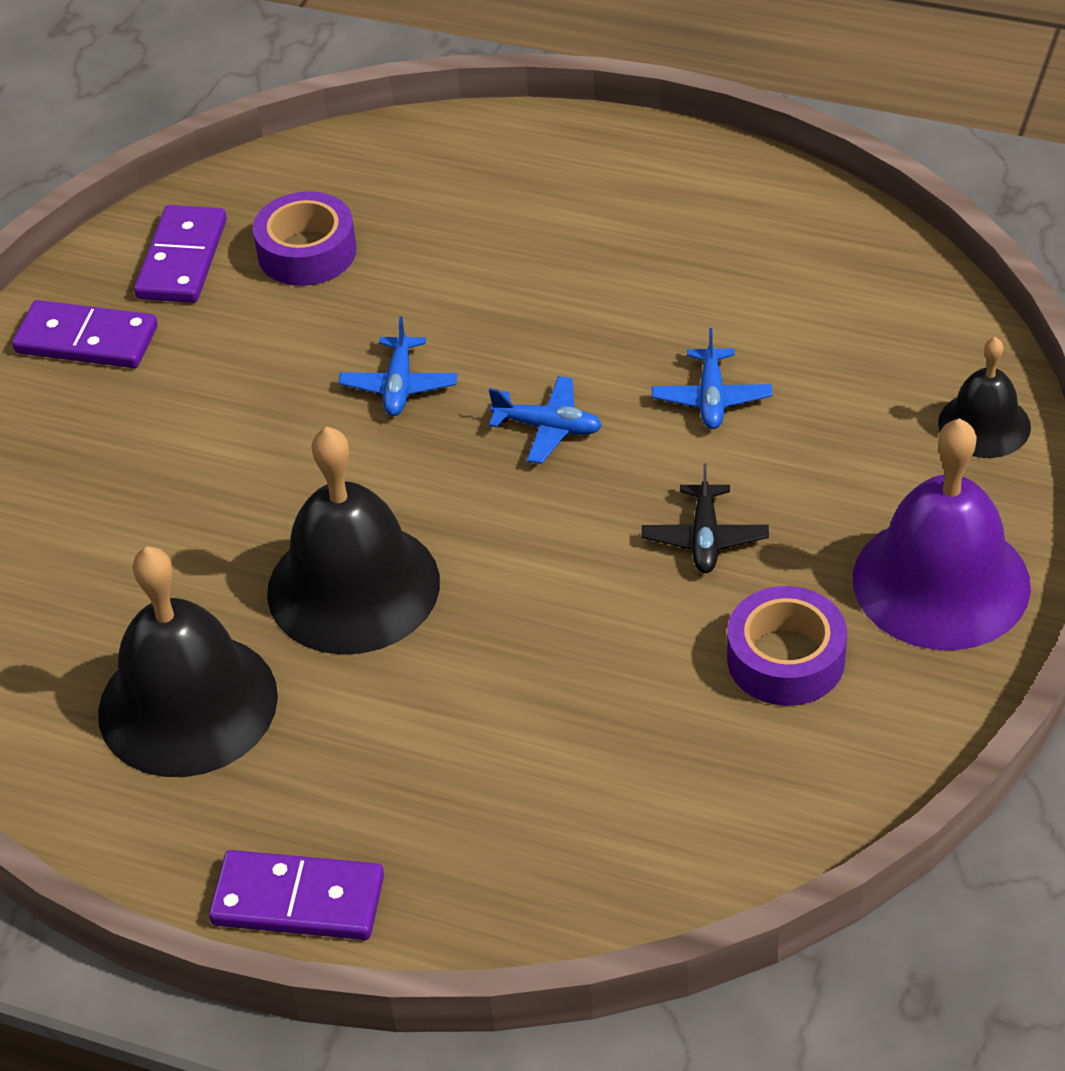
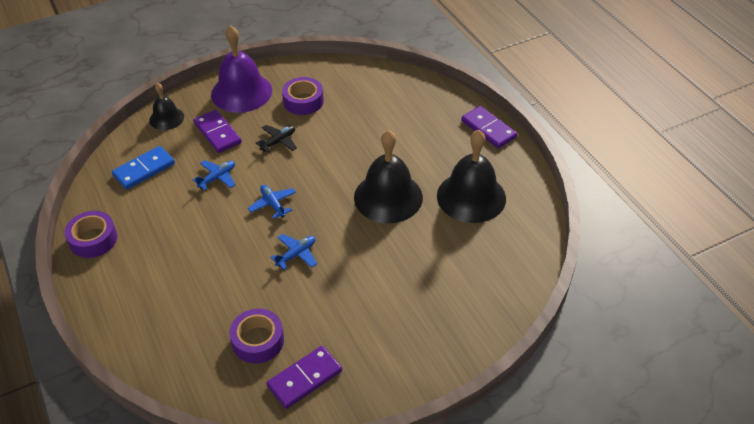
camera: 140 degrees left, 0 degrees up
purple domino [12,300,158,368] -> purple domino moved to [194,110,242,153]
none -> purple tape [65,211,117,258]
none -> blue domino [112,146,175,190]

